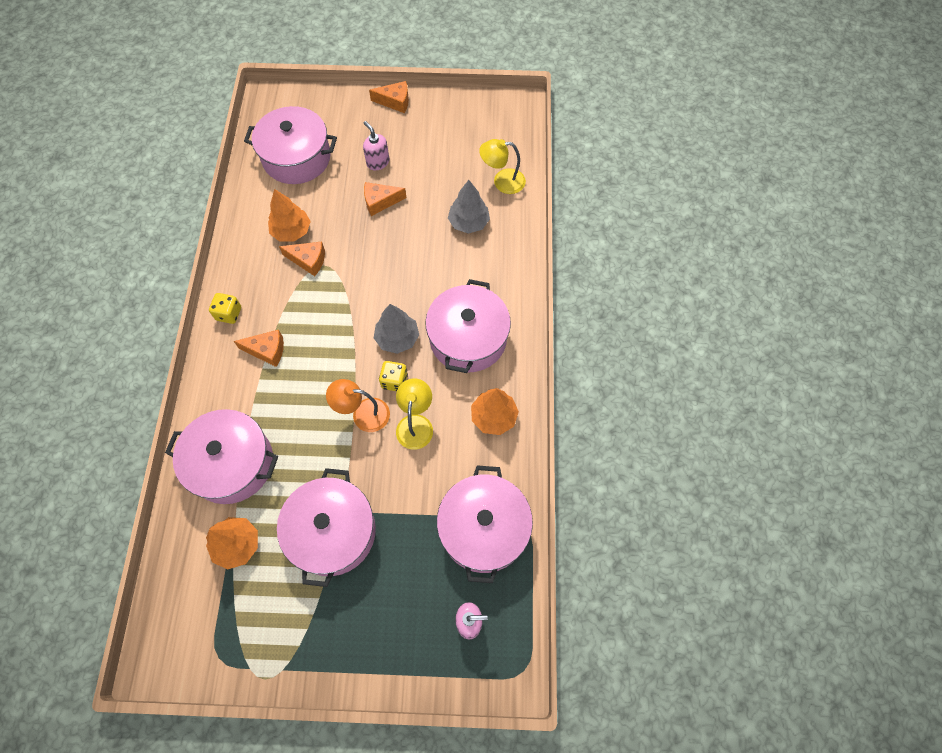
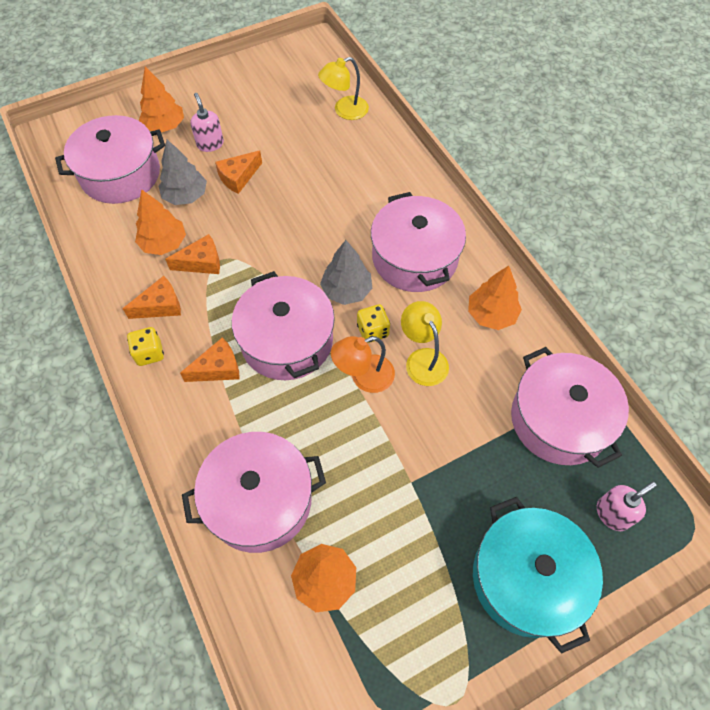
camera: 30 degrees left, 5 degrees down
pink pot [277,468,376,587] -> pink pot moved to [232,271,335,380]
pink soap dispenser [363,121,389,170] -> pink soap dispenser turned 45 degrees clockwise [190,93,224,152]
orange cheese [369,81,409,113] -> orange cheese moved to [123,276,181,319]
grey tree [448,180,490,234] -> grey tree moved to [159,139,207,205]
none -> orange tree [139,66,184,132]
none -> turquoise pot [473,497,603,654]

